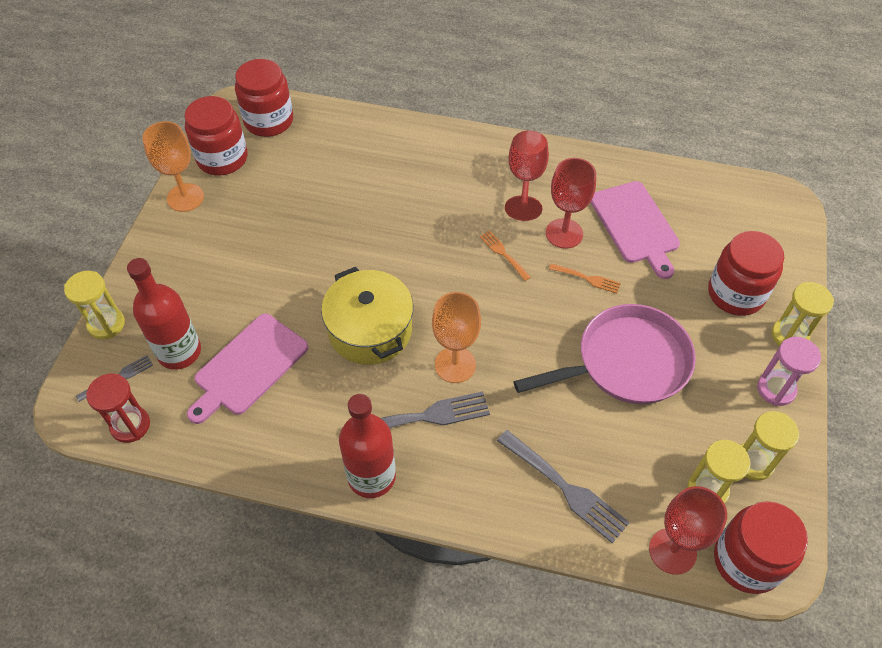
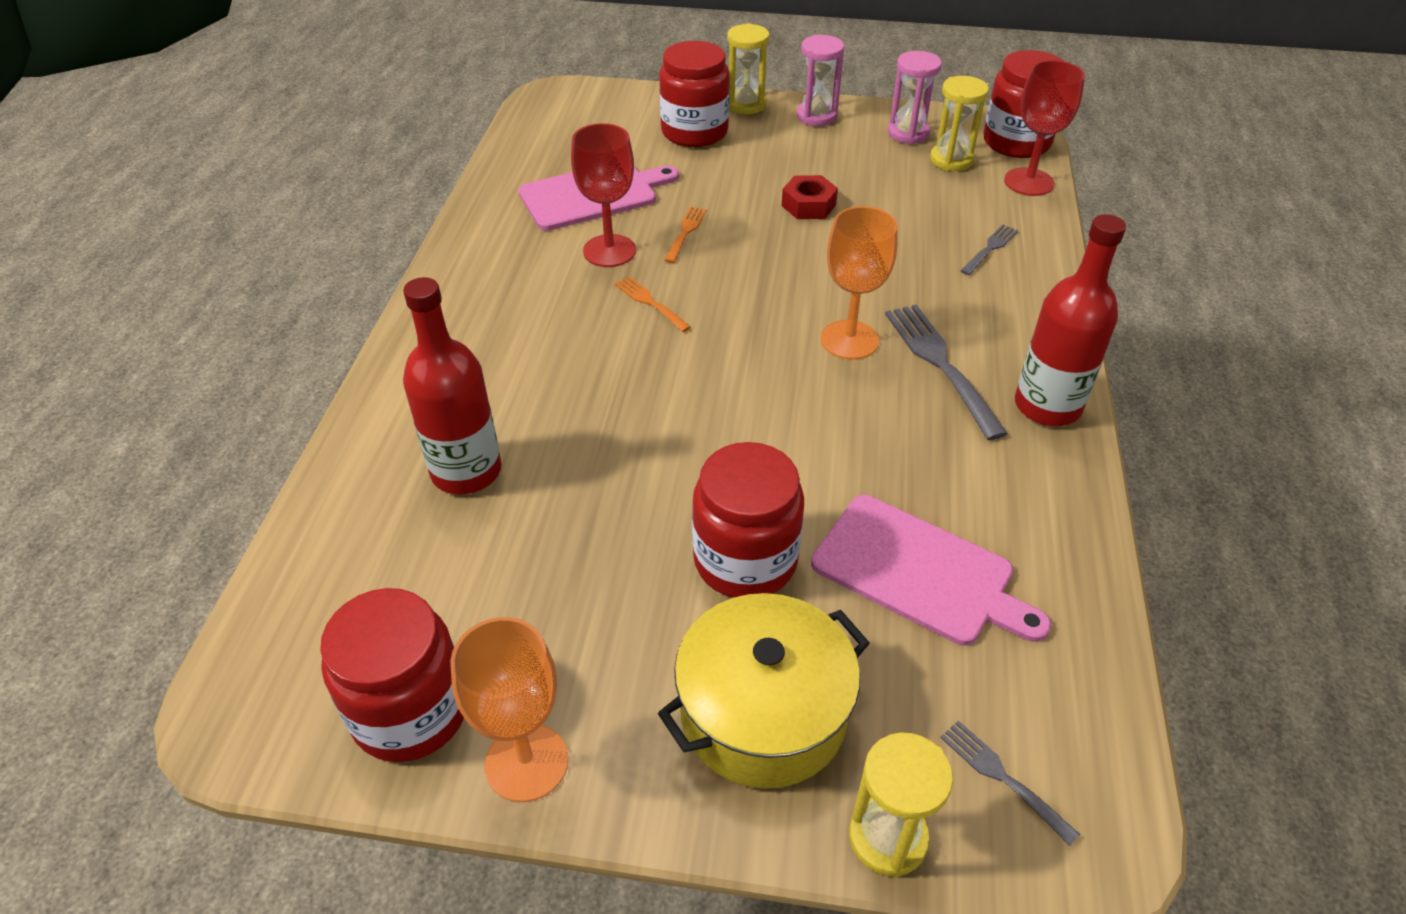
camera: 95 degrees left, 10 degrees down
red hourglass [86,374,150,443] -> none
red bottle [127,258,201,370] -> red bottle moved to [403,277,502,495]
red jar [235,59,293,137] -> red jar moved to [692,442,804,598]
yellow pot [321,267,413,365] -> yellow pot moved to [658,593,870,789]
orange fork [480,231,531,281] -> orange fork turned 90 degrees clockwise [615,276,691,332]
grey fork [497,430,630,544] -> grey fork [960,224,1018,275], size x0.55
red goblet [505,130,549,221] -> none
pink pan [513,304,696,404] -> red nut [782,175,838,219]
yellow hourglass [741,411,799,481] -> pink hourglass [888,51,942,144]

